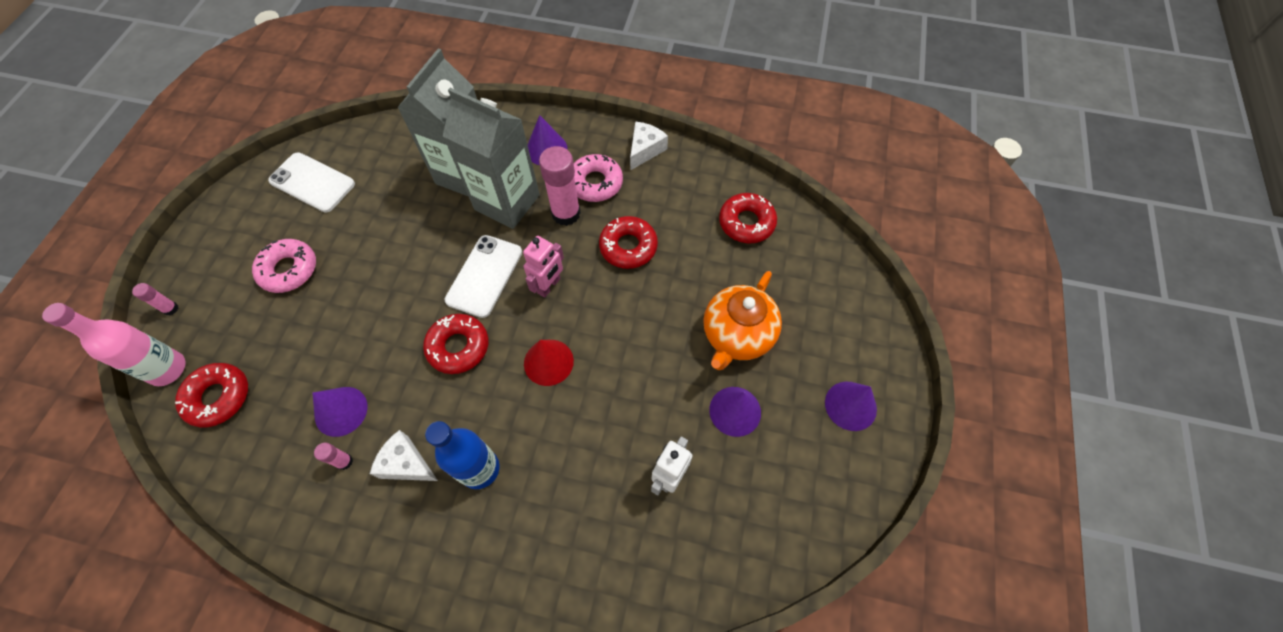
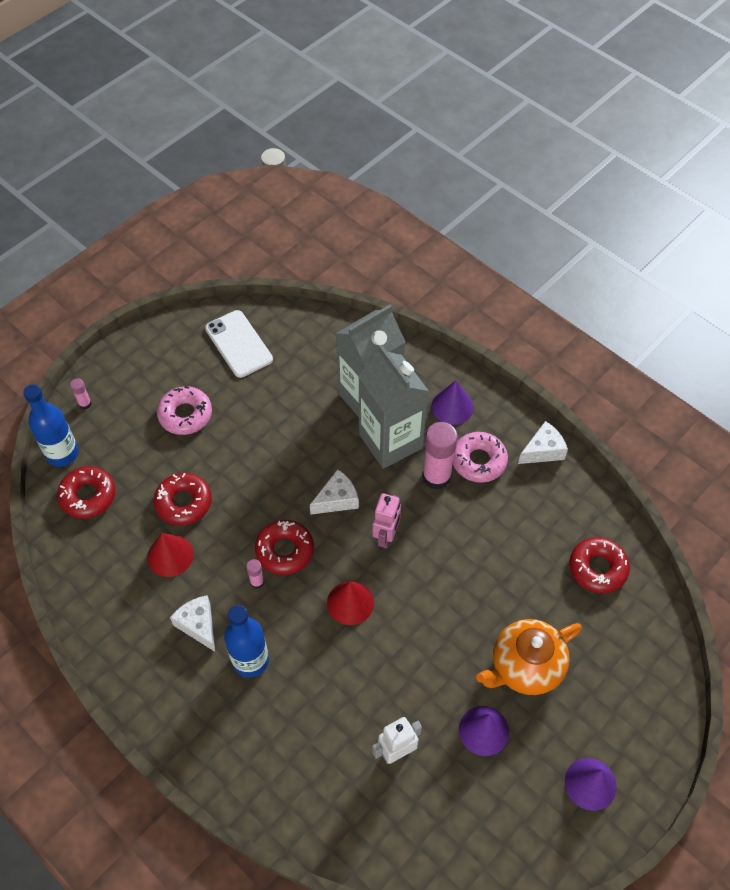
camera: 30 degrees right, 5 degrees down
pink bottle [42,303,185,386] -> blue bottle [23,384,79,467]
purple cone [312,387,367,437] -> red cone [147,533,194,577]
pink glue stick [314,443,353,470] -> pink glue stick moved to [246,559,264,589]
white phone [444,235,522,318] -> white cheese [310,469,359,515]
pink robot [523,236,564,298] -> pink robot turned 45 degrees counterclockwise [372,493,401,548]
red donut [599,216,658,269] -> red donut moved to [154,473,212,526]

